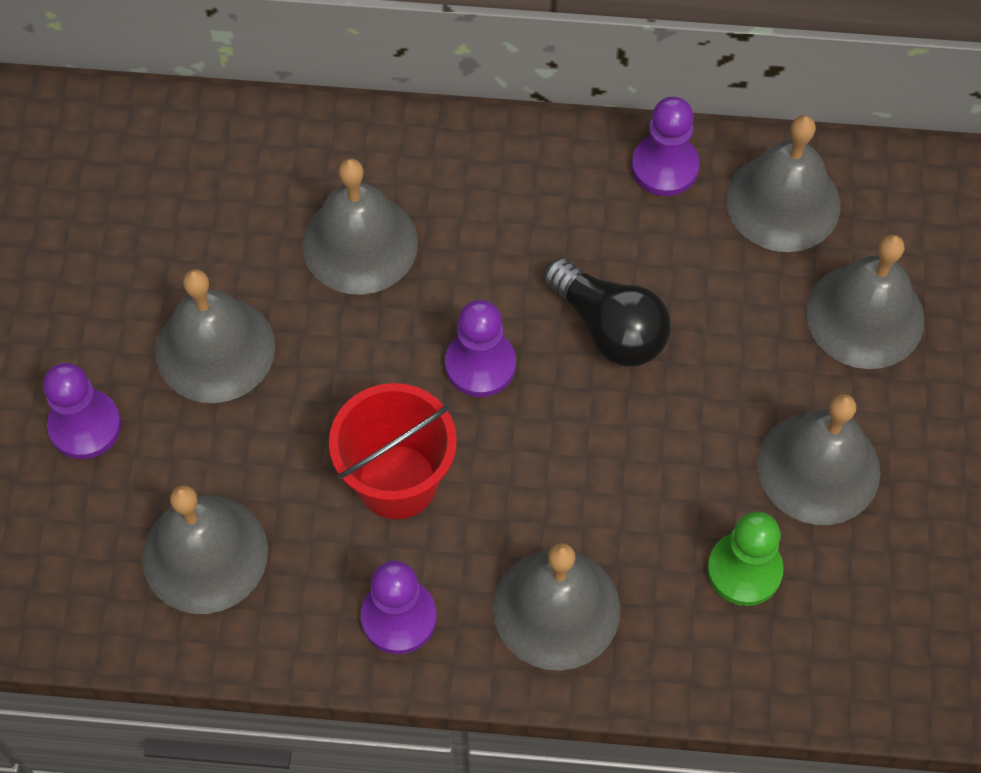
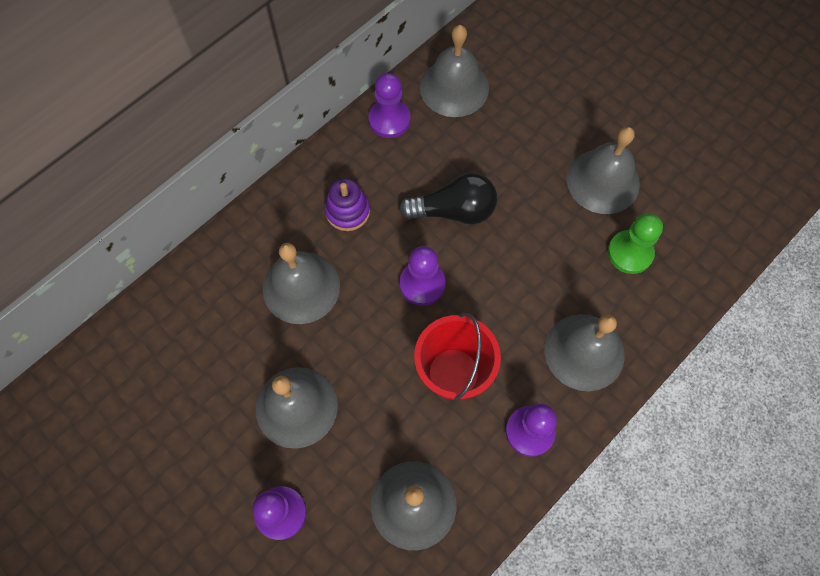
camera: 50 degrees left, 5 degrees up
grey bell [806,234,924,369] -> none
none -> purple stacking toy [325,178,370,231]

